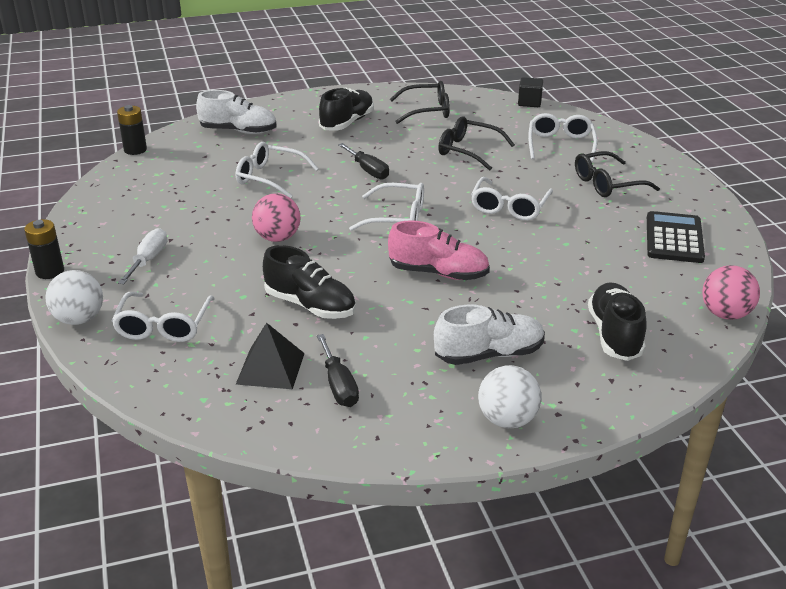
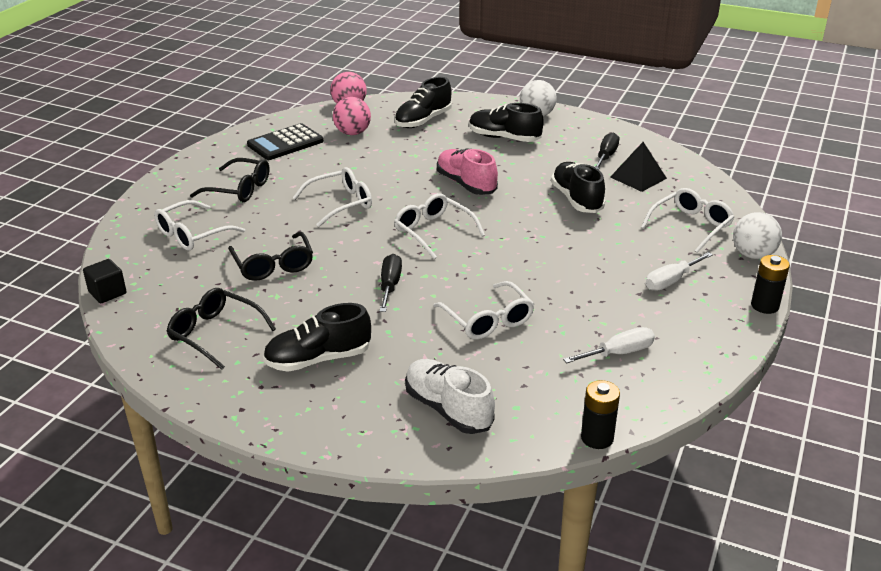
camera: 140 degrees left, 0 degrees up
pink ball [252,193,300,242] -> pink ball moved to [333,97,371,135]
white shoe [434,304,545,365] -> black shoe [469,103,544,142]
none -> white screwdriver [563,327,655,363]

